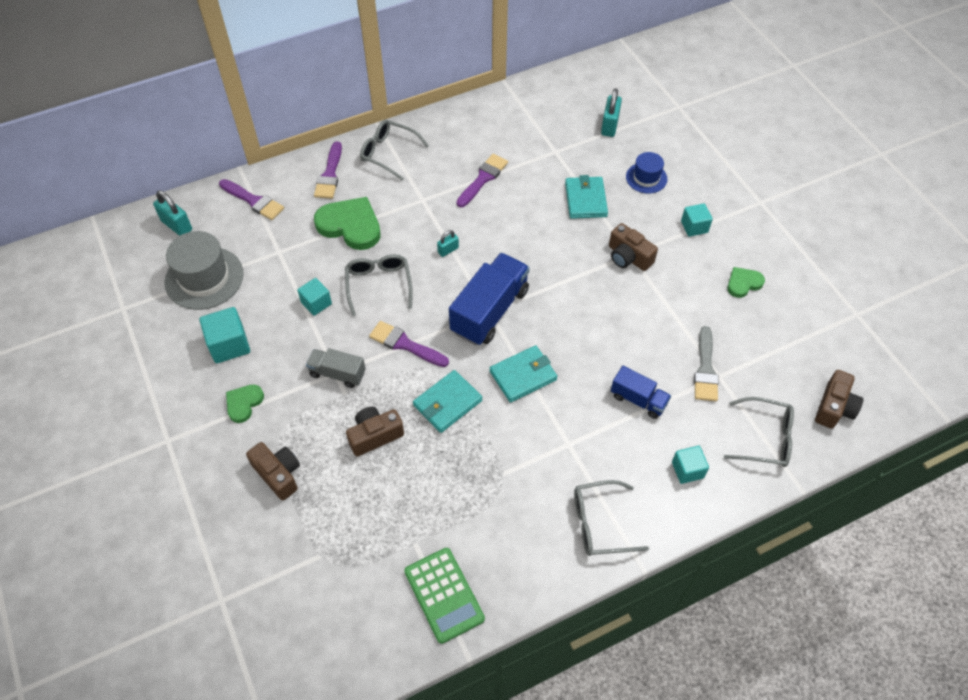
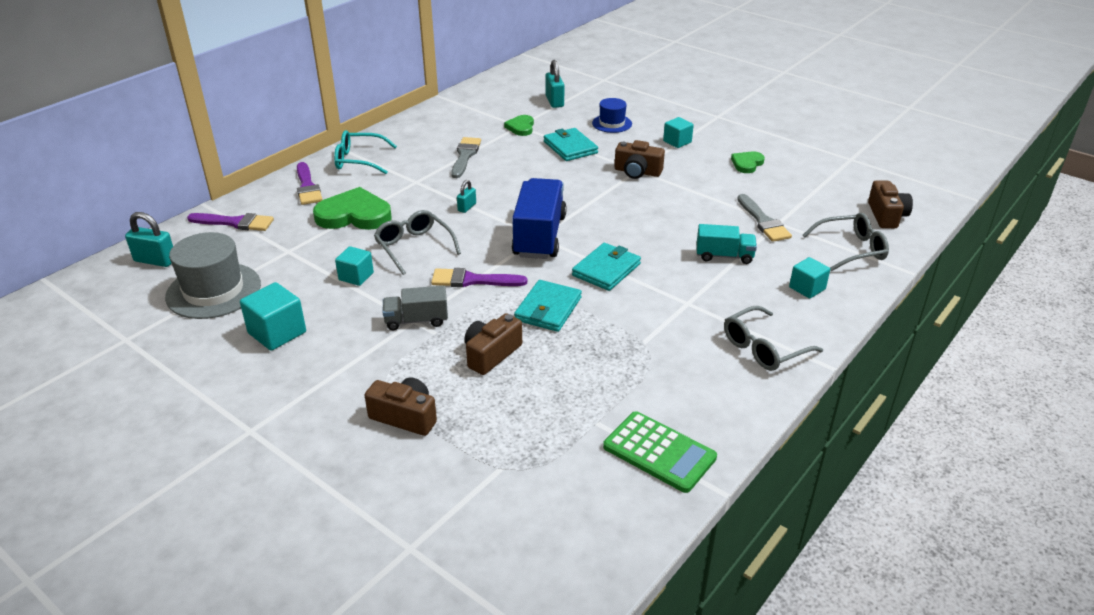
camera: 25 degrees left, 20 degrees down
green heart [226,385,264,423] -> green heart moved to [504,115,534,136]
grey glasses [360,120,429,181] -> turquoise glasses [334,130,397,174]
purple brush [457,154,508,207] -> grey brush [451,137,481,178]
blue truck [611,366,671,419] -> turquoise truck [697,224,757,264]

